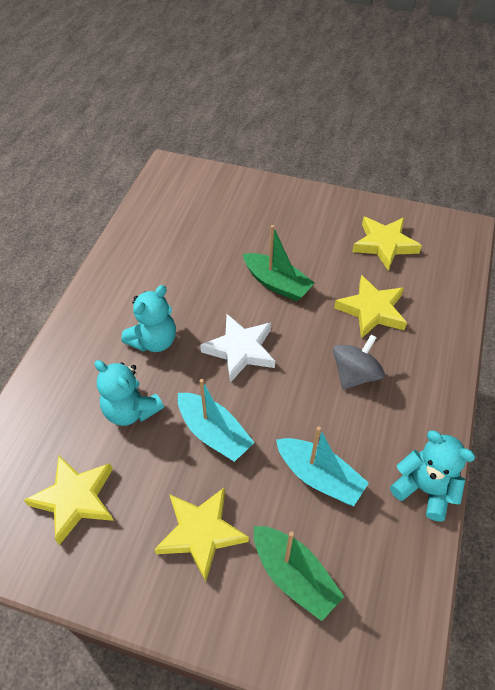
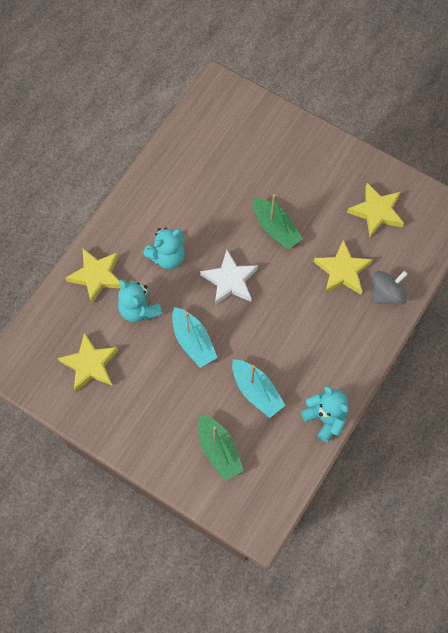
camera: 15 degrees right, 15 degrees up
yellow star [154,487,249,582] -> yellow star moved to [66,249,121,304]
grey spinning top [333,335,385,389] -> grey spinning top moved to [373,271,408,305]

